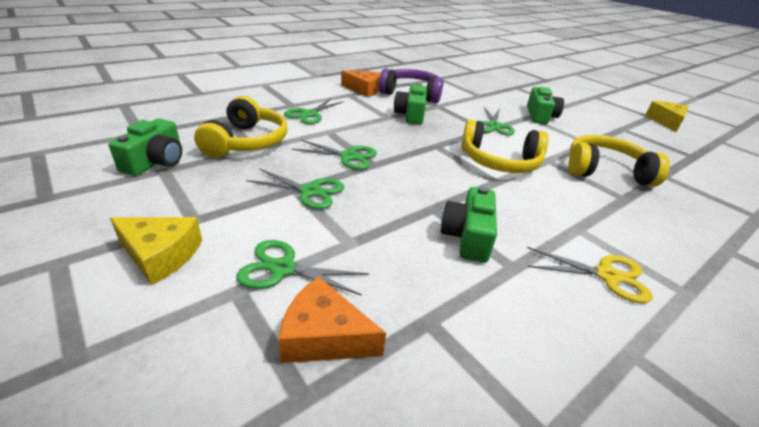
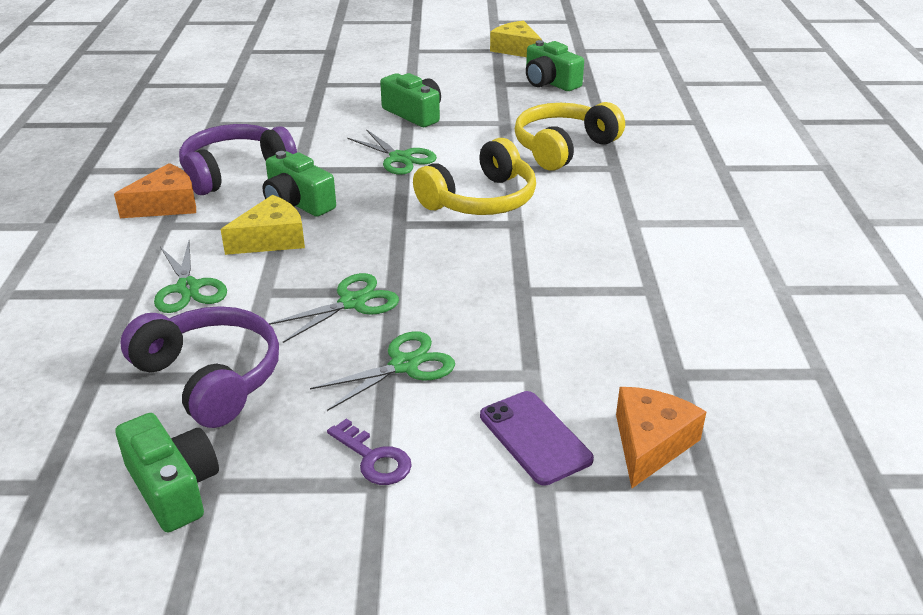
camera: 50 degrees left, 0 degrees up
yellow cheese [110,217,202,285] -> yellow cheese moved to [221,195,305,255]
yellow headphones [194,96,288,158] -> purple headphones [120,306,279,428]
green scissors [237,240,369,296] -> purple phone [480,391,594,486]
orange cheese [278,276,386,363] -> orange cheese turned 150 degrees clockwise [616,387,706,488]
green camera [441,186,497,263] -> green camera moved to [526,40,584,91]
yellow scissors [527,247,653,303] -> none
none -> purple key [327,419,412,485]

